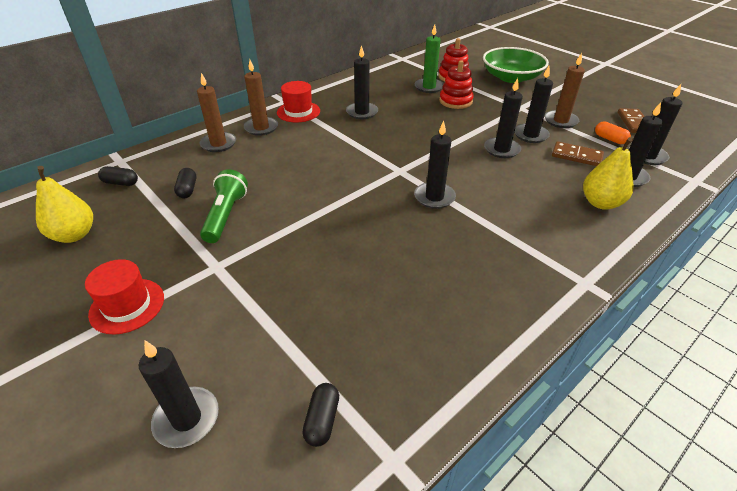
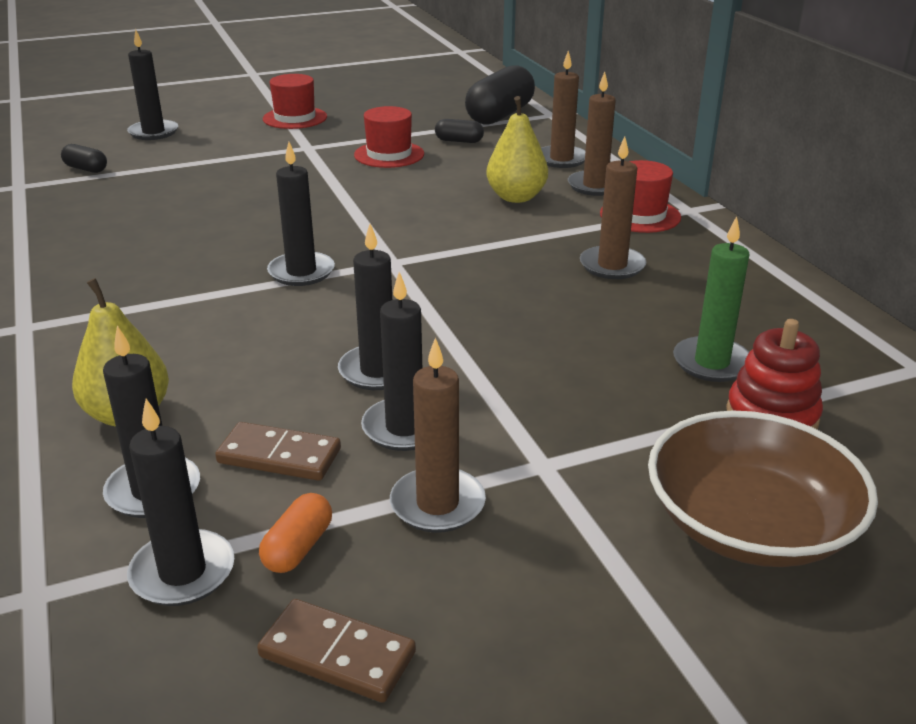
camera: 110 degrees right, 10 degrees down
yellow pear [36,166,93,243] -> yellow pear moved to [486,96,548,203]
black capsule [98,166,138,186] -> black capsule [465,65,535,124], size x2.11
green flashlight [200,169,248,243] -> red hat [354,106,424,168]
black candle [346,45,378,119] -> brown candle [580,136,646,279]
red stacking toy [439,60,474,109] -> none
green bowl [483,47,549,83] -> brown bowl [648,411,878,567]
brown domino [552,141,604,166] -> brown domino turned 60 degrees clockwise [215,422,341,481]
orange capsule [595,121,631,144] -> orange capsule turned 45 degrees counterclockwise [259,493,332,573]

